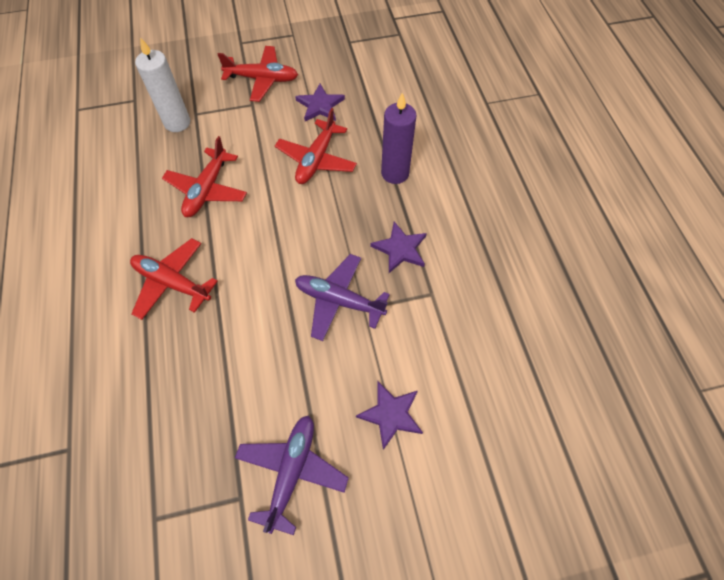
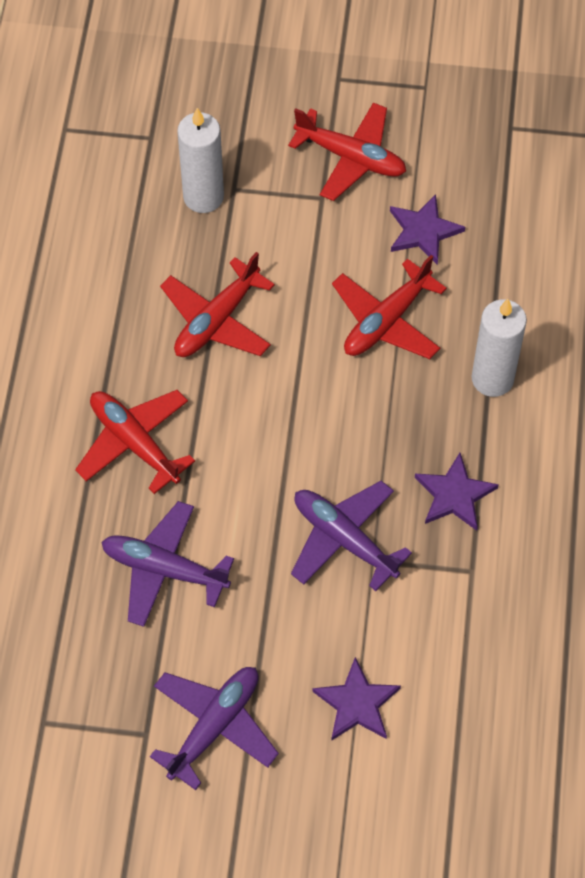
camera: 20 degrees right, 0 degrees up
purple candle [381,92,417,184] -> white candle [472,299,527,397]
none -> purple plane [101,501,234,627]

